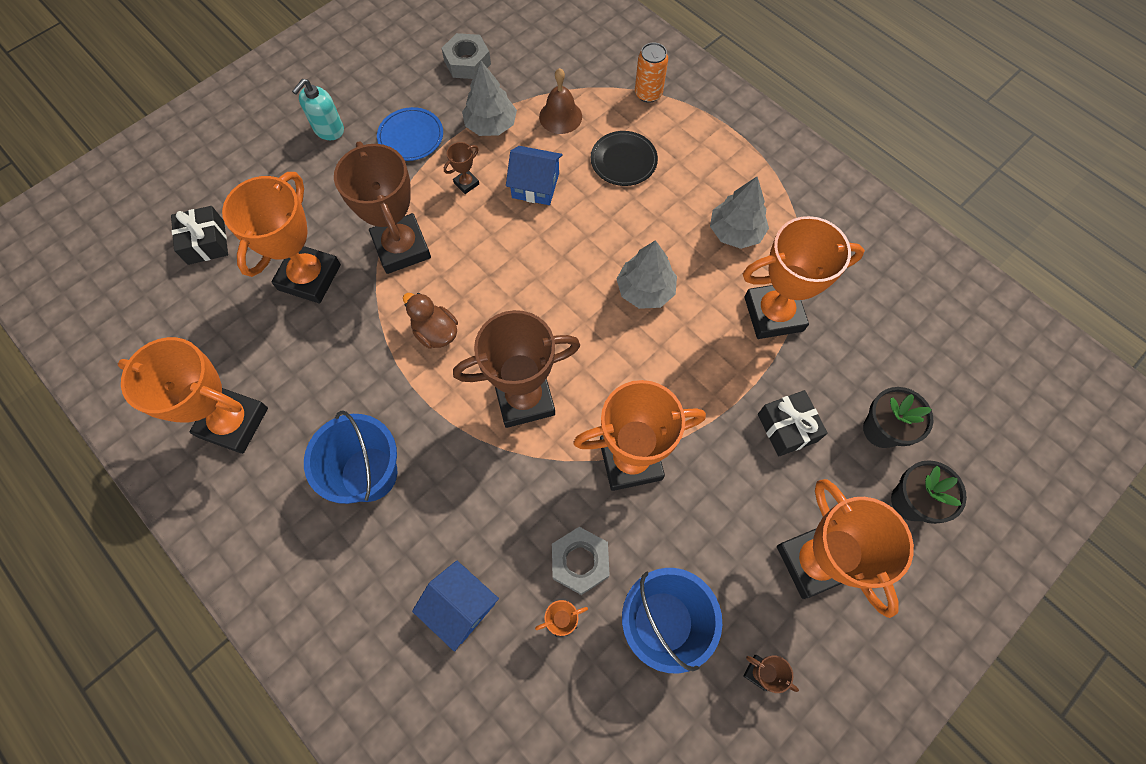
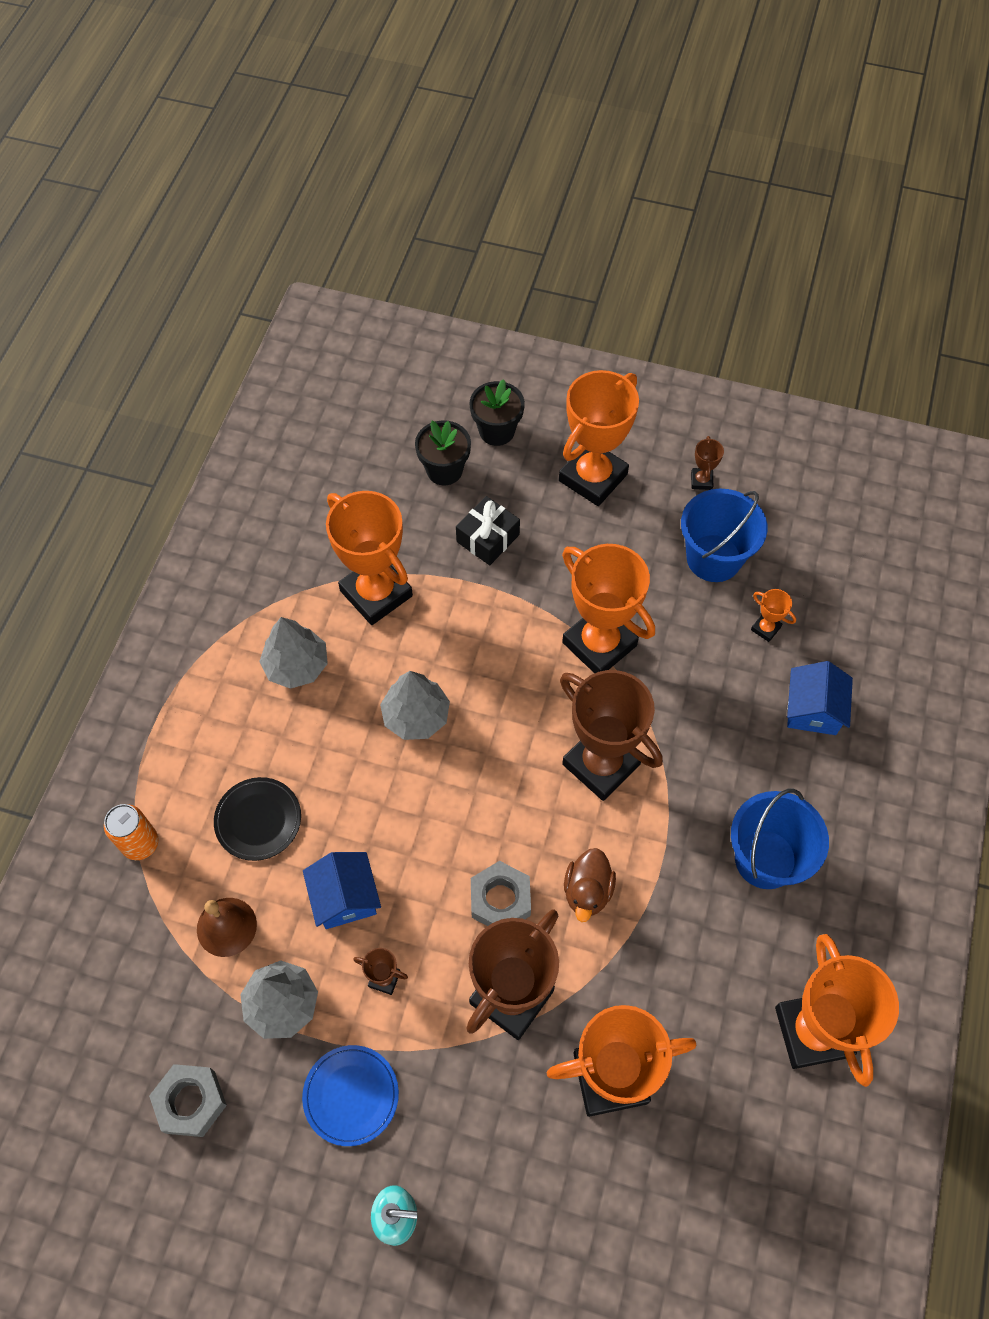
camera: 120 degrees left, 5 degrees down
black gift [171,206,228,265] -> none
grey nut [552,527,609,595] -> grey nut moved to [471,861,531,926]

